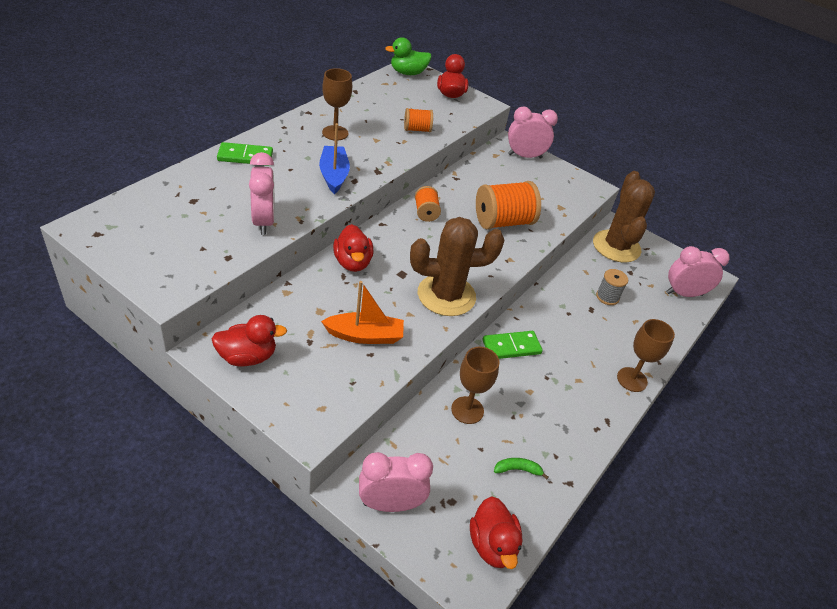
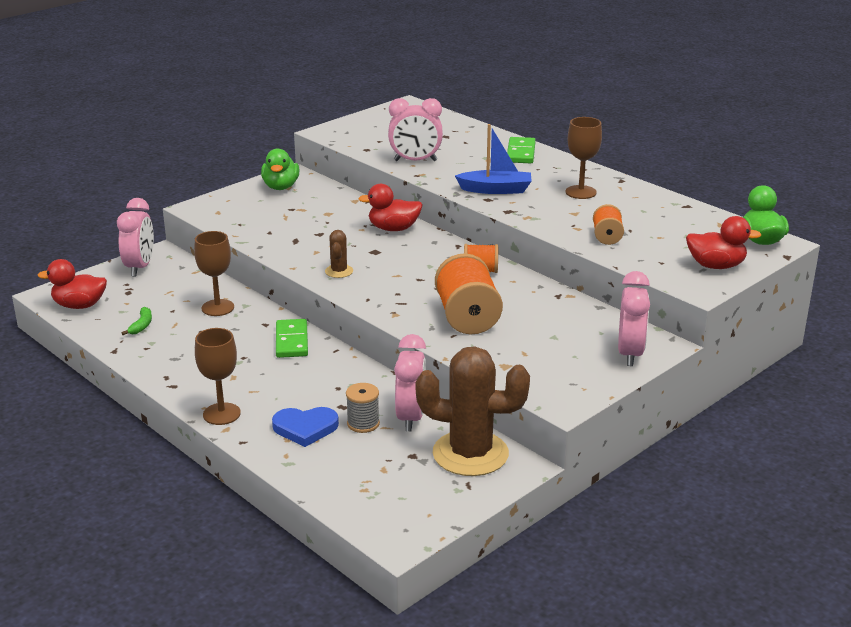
camera: 105 degrees right, 15 degrees down
red duck [212,315,287,367] -> green duck [261,148,299,190]
orange boat [321,281,404,344] -> none
brown cactus [410,217,505,316] -> brown cactus [325,230,353,278], size x0.44
pink clock [666,246,730,297] -> pink clock moved to [394,334,426,431]
none -> blue heart [272,407,339,447]

